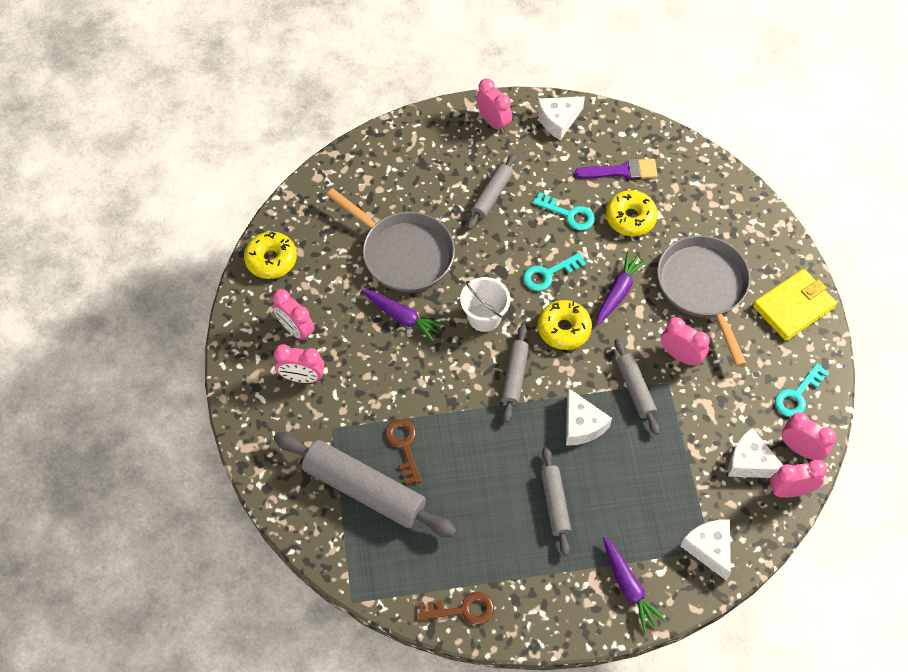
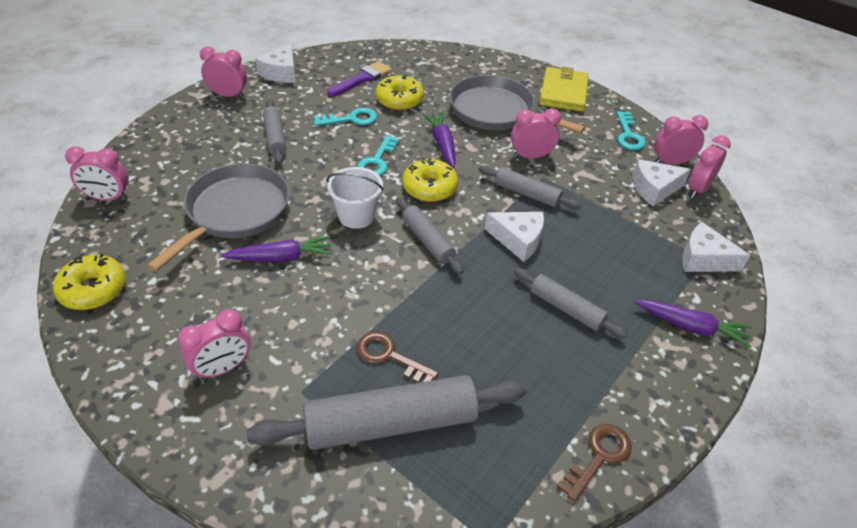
camera: 45 degrees left, 15 degrees down
pink clock [272,289,315,341] -> pink clock moved to [65,146,129,201]
grey pan [326,188,455,292] -> grey pan turned 60 degrees counterclockwise [147,163,290,272]

